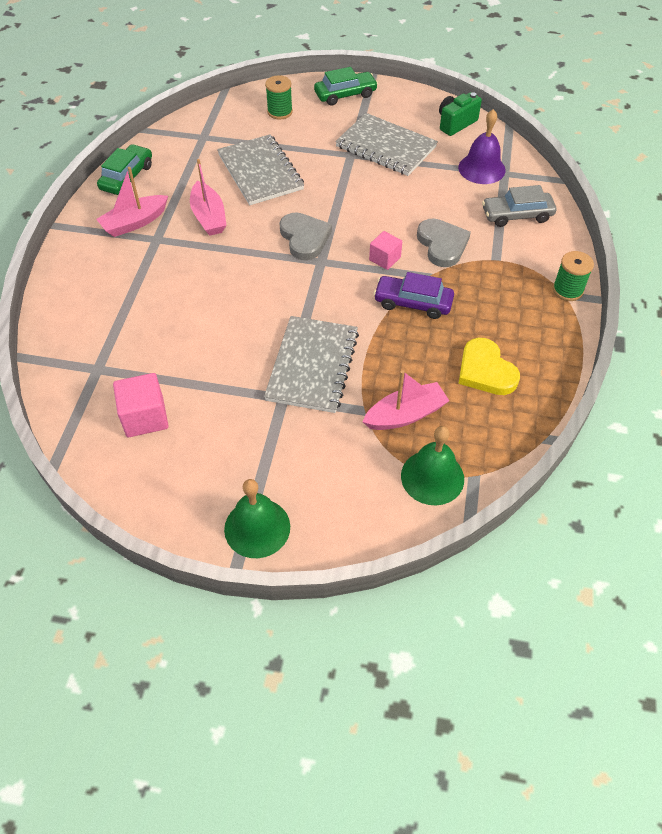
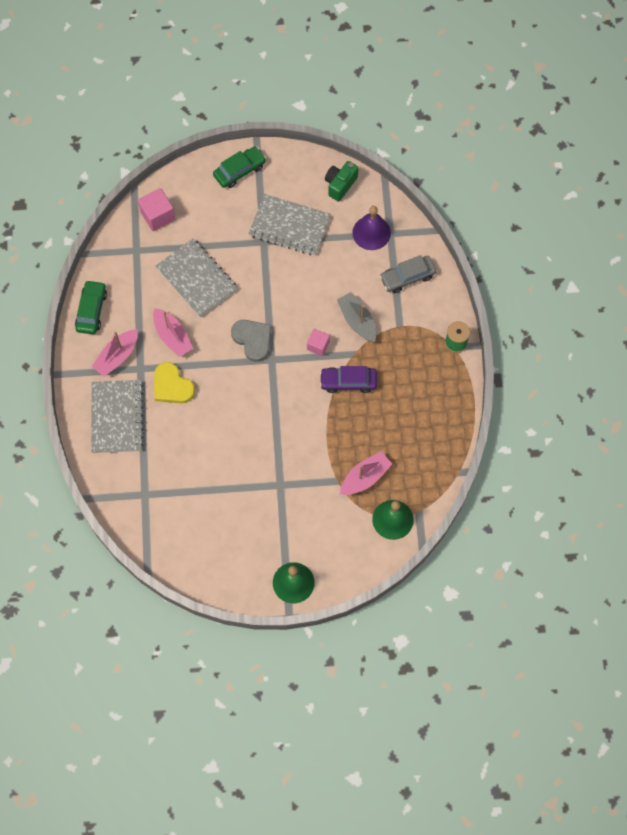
camera: 15 degrees left, 15 degrees up
pink cube [113,373,169,437] -> pink cube moved to [138,188,175,231]
grey notebook [264,316,359,413] -> grey notebook moved to [91,380,144,453]
green spool [265,75,293,119] -> none
grey heart [417,219,471,267] -> grey boat [337,292,376,342]
yellow heart [458,338,520,395] -> yellow heart moved to [154,362,195,403]

